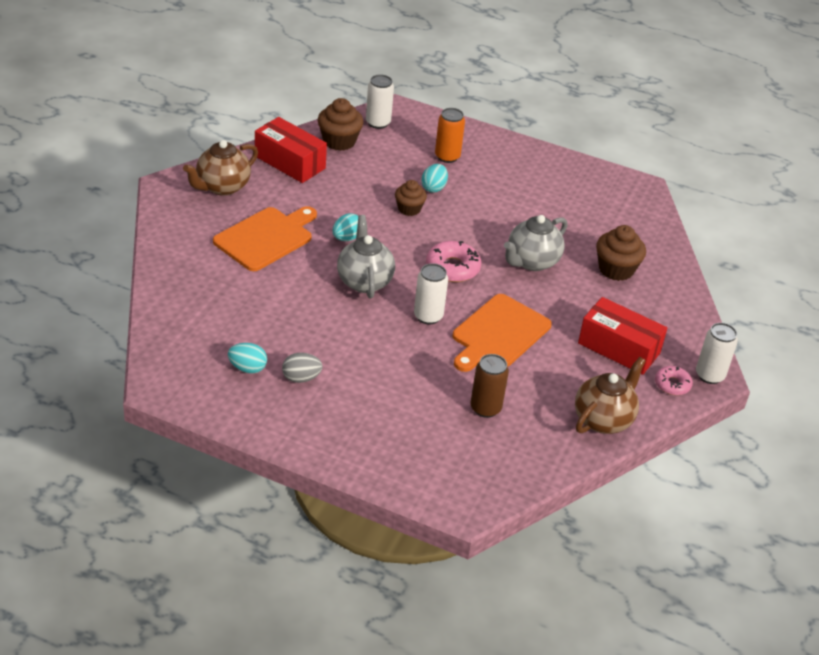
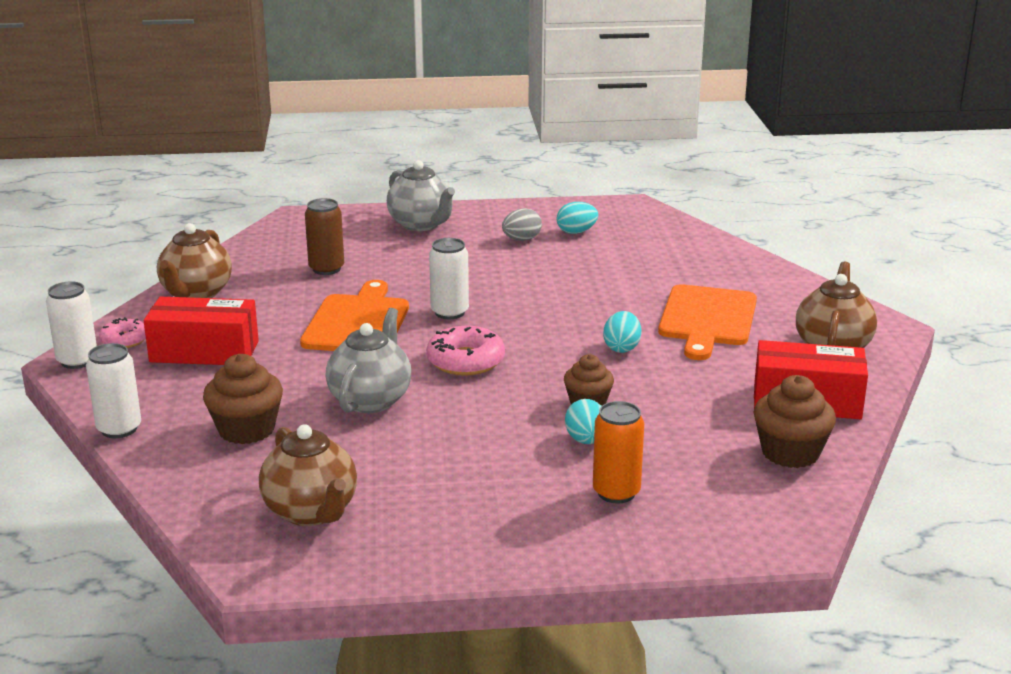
camera: 155 degrees right, 15 degrees down
grey teapot [337,215,395,299] -> grey teapot moved to [387,160,455,231]
white can [366,74,394,129] -> white can moved to [86,343,141,438]
none -> brown teapot [259,424,357,526]

